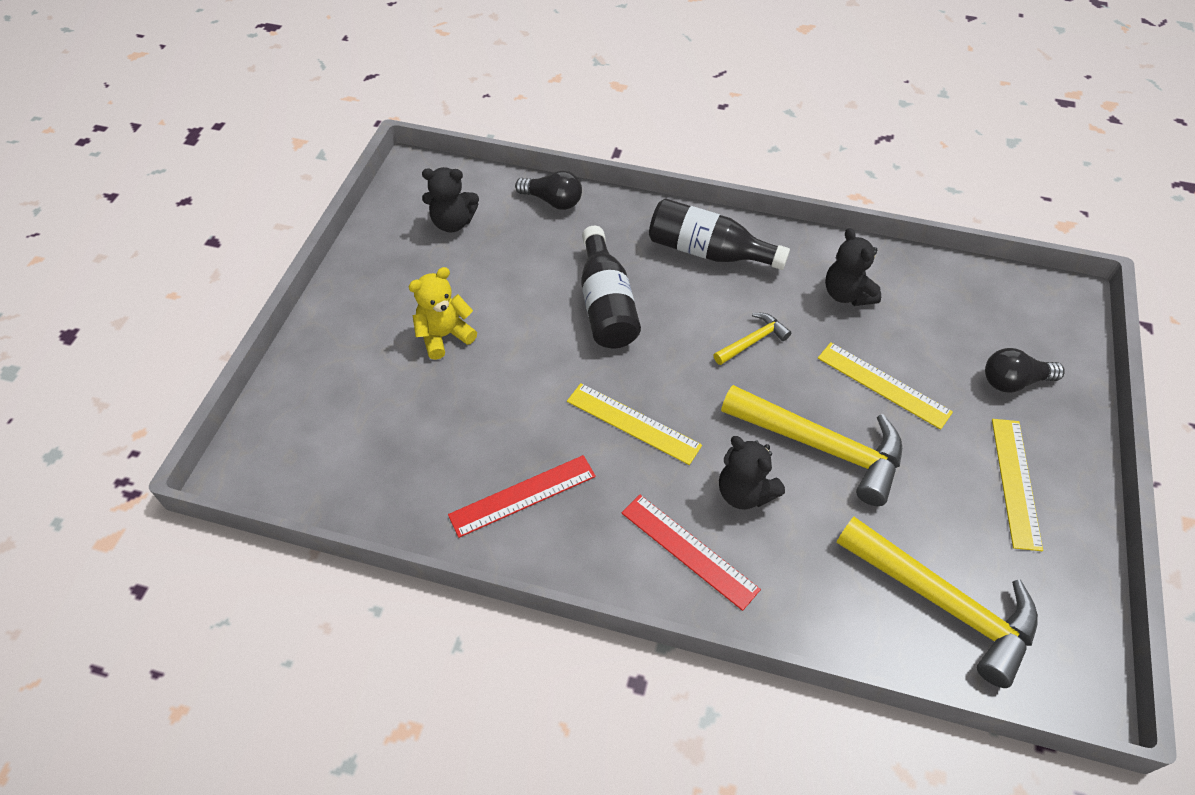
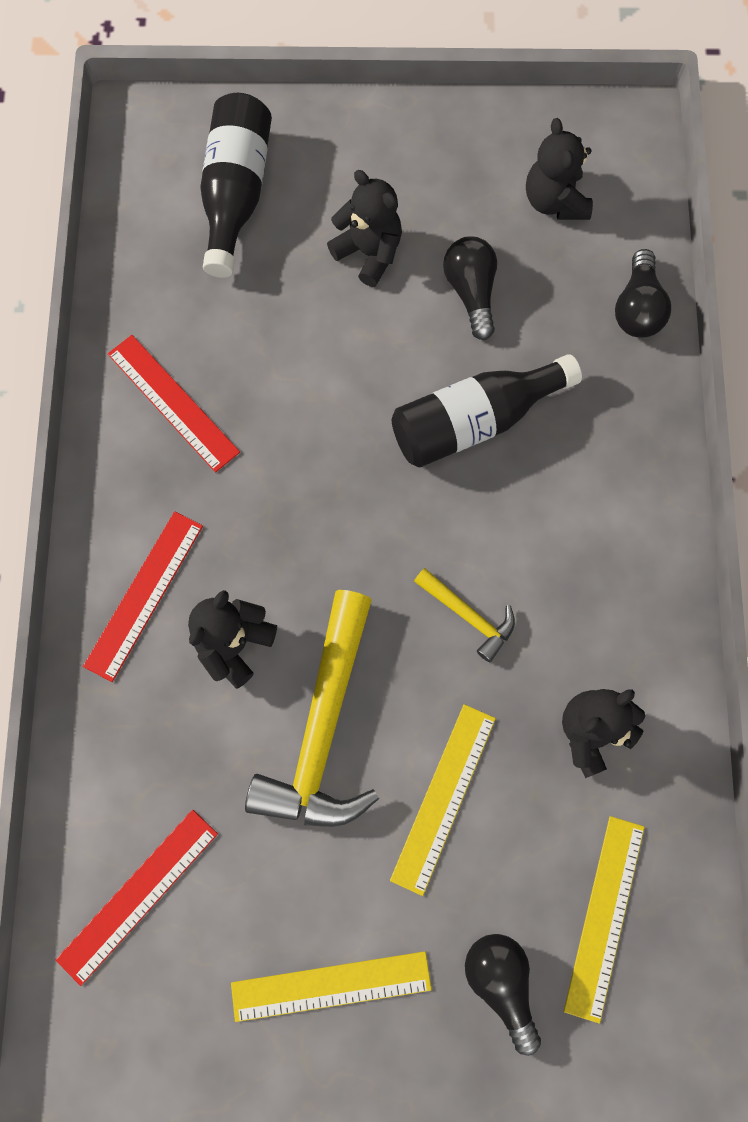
camera: 75 degrees right, 20 degrees up
yellow teddy bear [408,267,477,360] -> black teddy bear [327,170,402,287]
yellow ruler [567,383,702,465] -> yellow ruler moved to [564,816,645,1024]
black bottle [649,198,790,270] -> black bottle moved to [200,93,272,278]
yellow hammer [836,517,1038,688] -> red ruler [56,810,218,986]
none -> black light bulb [443,236,497,340]

